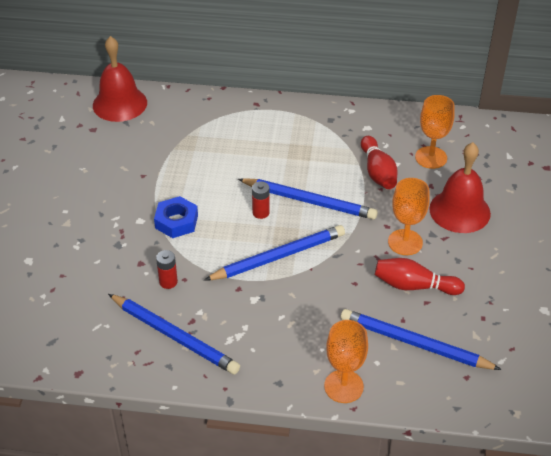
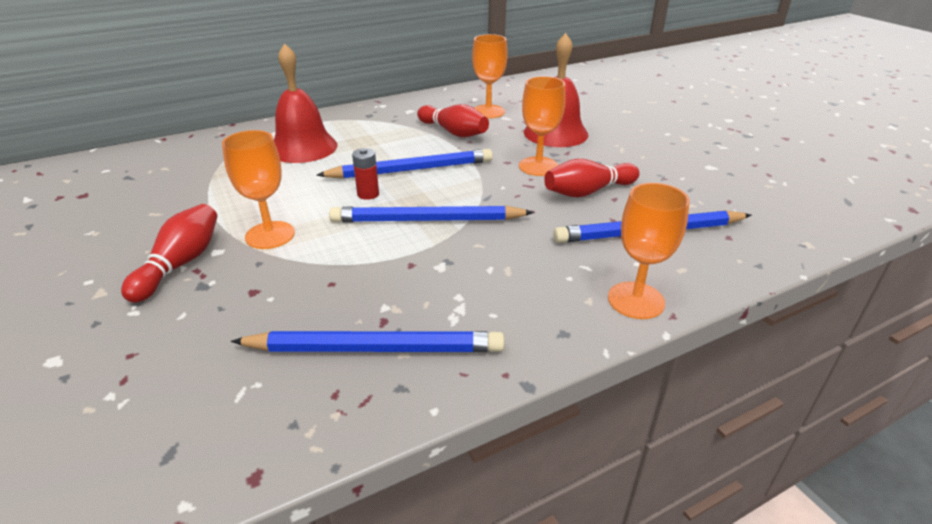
camera: 35 degrees left, 10 degrees down
red bell [93,36,147,122] -> red bell moved to [274,43,338,163]
blue nut [154,196,198,238] -> orange goblet [222,130,295,249]
red battery [156,250,178,289] -> none
blue pencil [204,225,345,281] -> blue pencil turned 120 degrees counterclockwise [329,205,534,223]
none -> red bowling pin [121,204,217,303]

